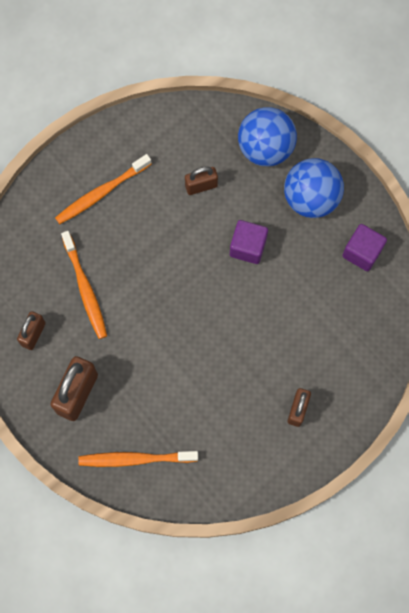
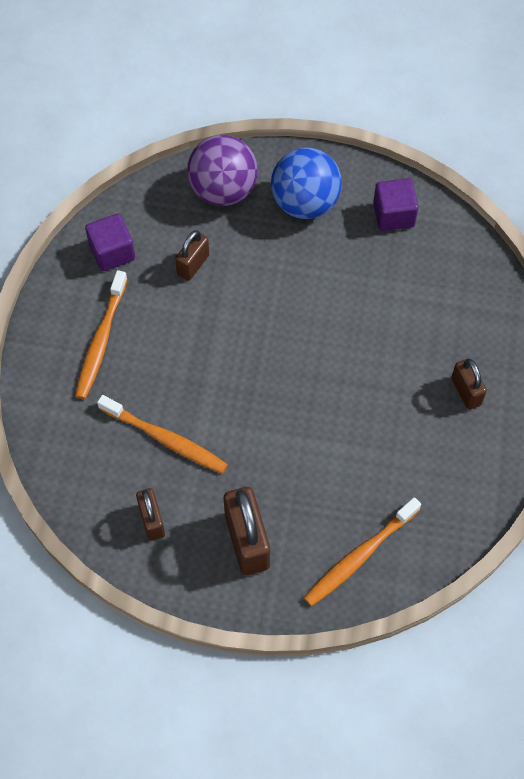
camera: 40 degrees left, 10 degrees down
purple cube [230,220,268,264] -> purple cube moved to [85,214,135,271]
blue ball [238,107,297,166] -> purple ball [187,135,258,206]

